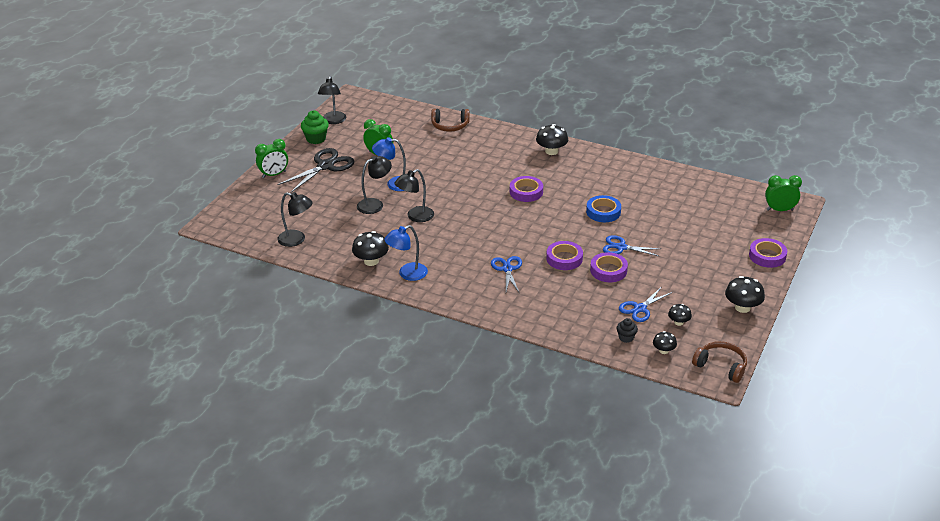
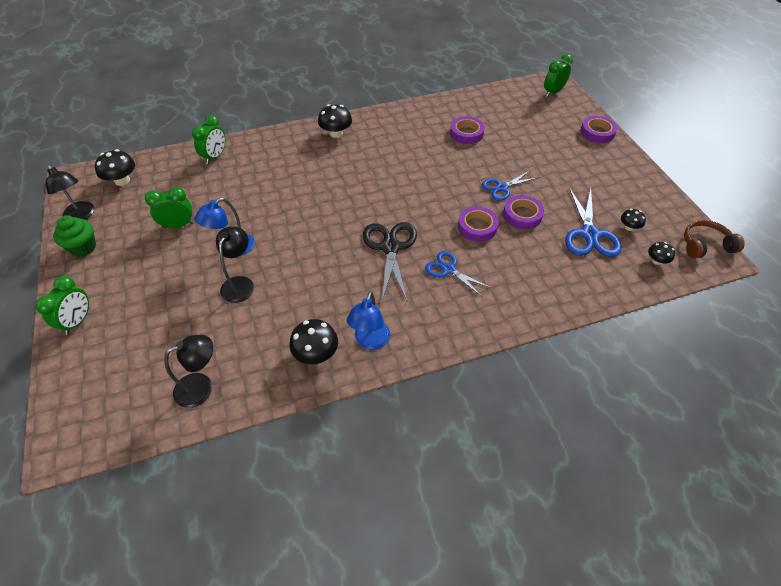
camera: 45 degrees left, 15 degrees up
black scissors [277,148,355,193] -> black scissors moved to [363,222,417,301]
black lamp [394,169,434,222] -> none
brown headphones [431,109,470,132] -> green clock [192,115,225,164]
purple tape [510,176,543,202] -> purple tape moved to [450,116,485,144]
blue tape [586,195,621,222] -> none
black cupcake [616,318,638,343] -> none
blue scissors [619,288,672,322] -> blue scissors [565,187,622,257], size x1.58
black mushroom [725,276,765,313] -> black mushroom moved to [95,149,135,186]

